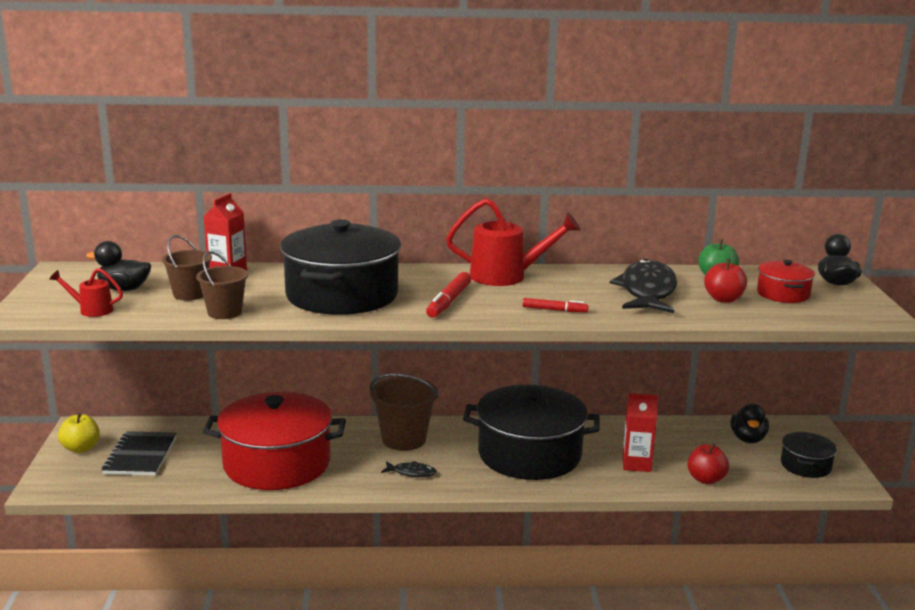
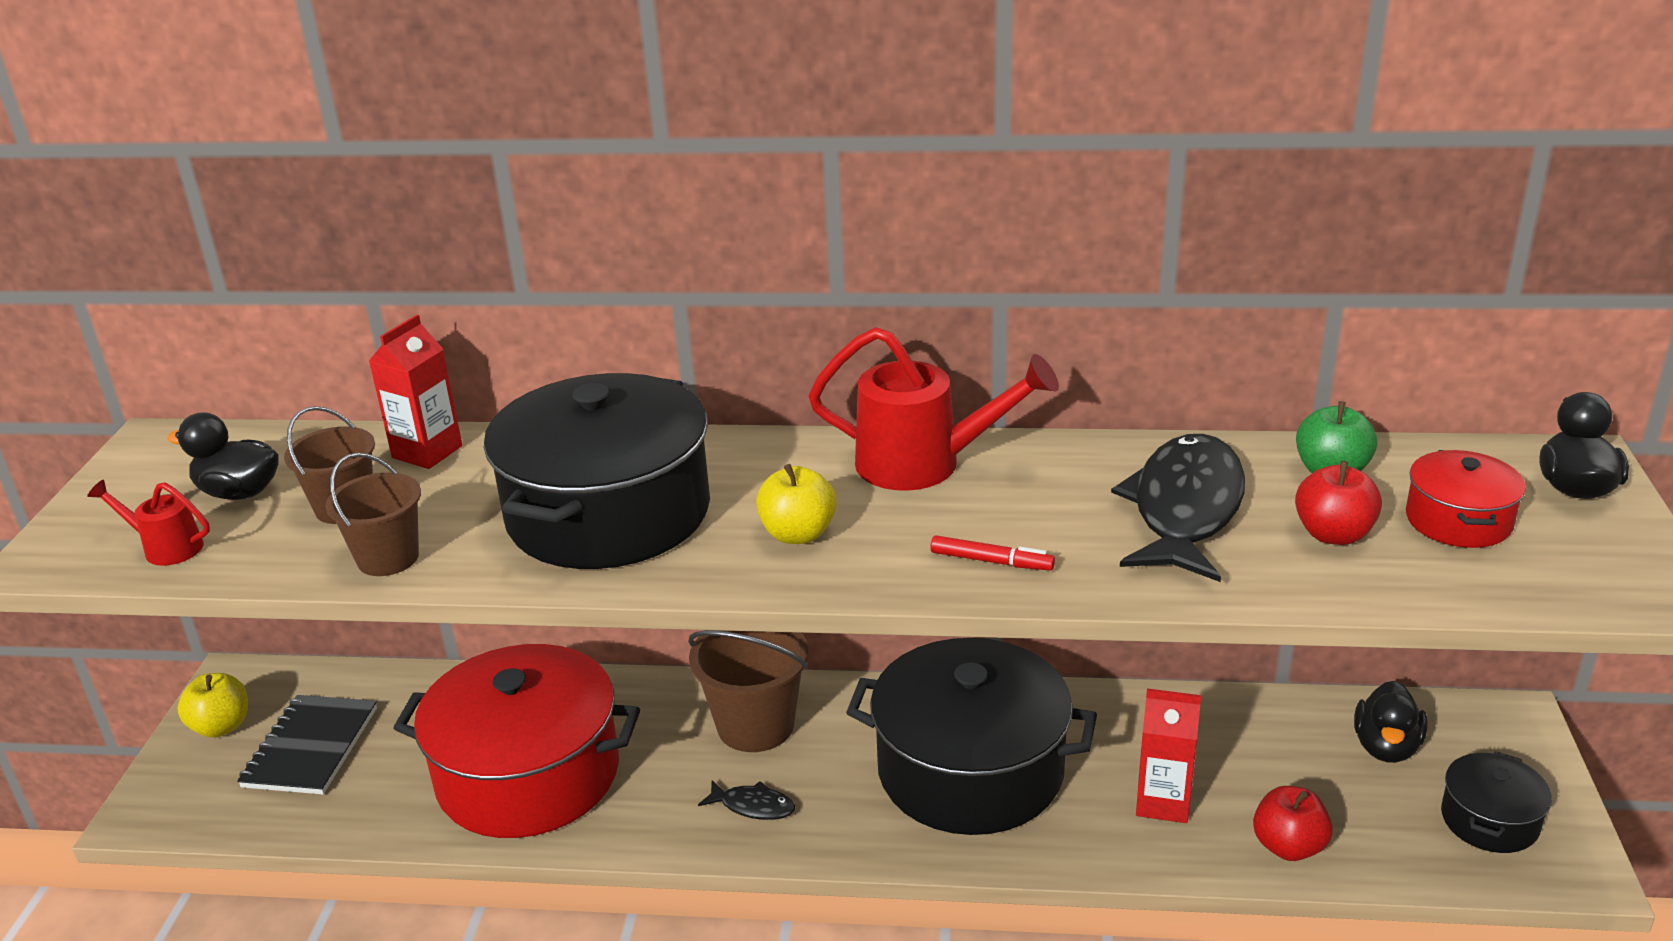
camera: 10 degrees right, 10 degrees up
red marker [426,272,471,318] -> yellow apple [756,464,837,544]

